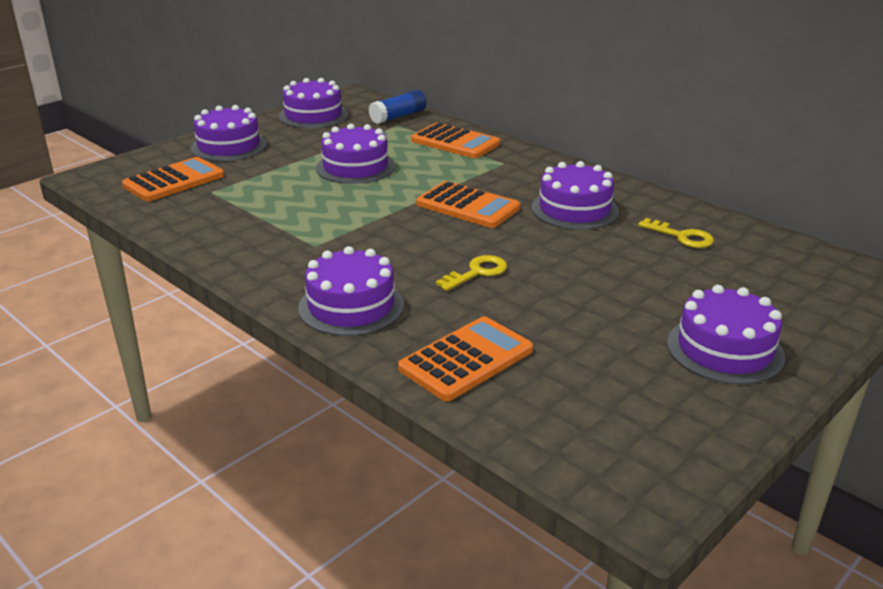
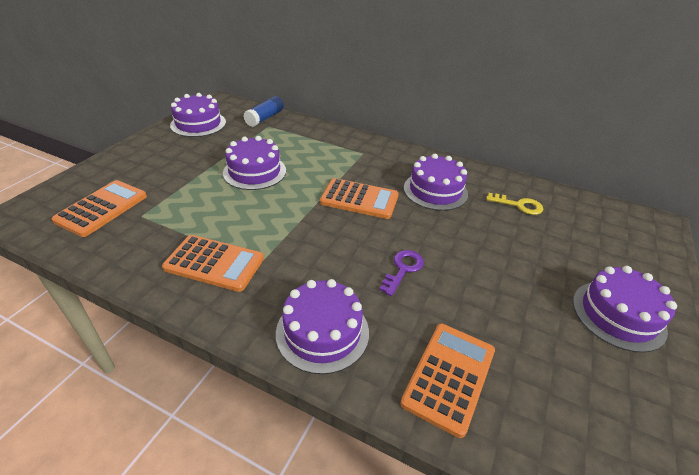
camera: 20 degrees left, 10 degrees up
purple cake [190,105,267,161] -> none
orange calculator [411,123,500,158] -> orange calculator moved to [162,235,264,292]
yellow key [436,255,507,291] -> purple key [379,250,424,296]

